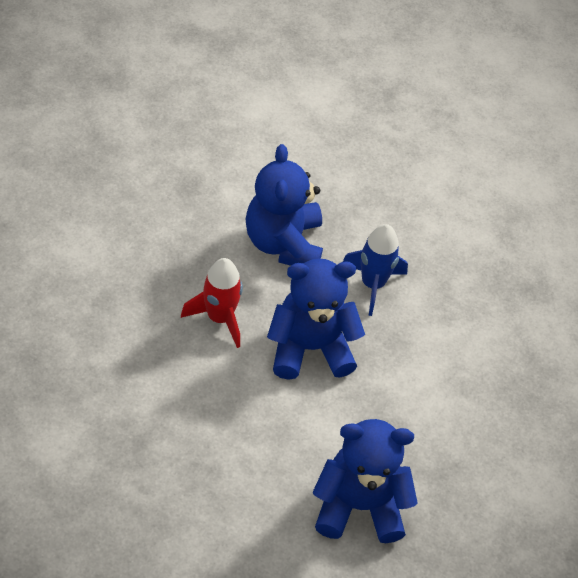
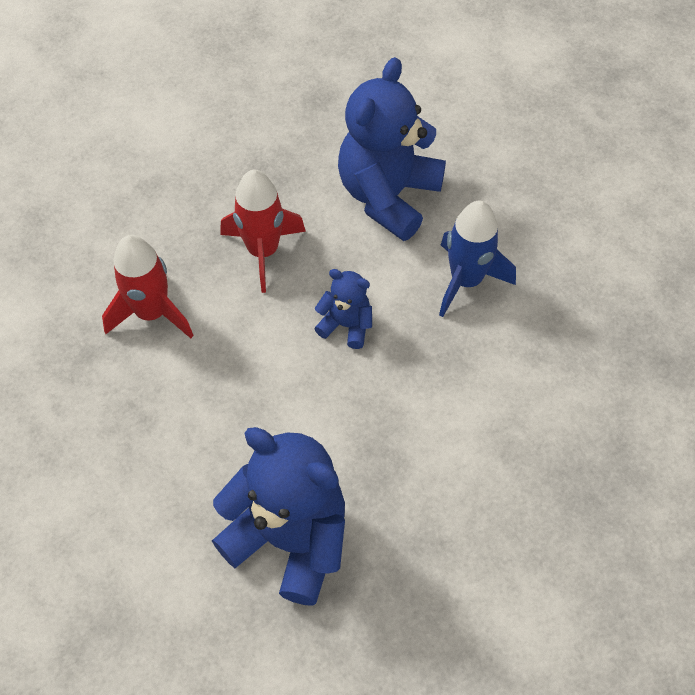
camera: 35 degrees right, 5 degrees up
blue teddy bear [267,258,365,380] -> blue teddy bear [314,269,372,349], size x0.49
none -> red rocket [102,235,194,338]

